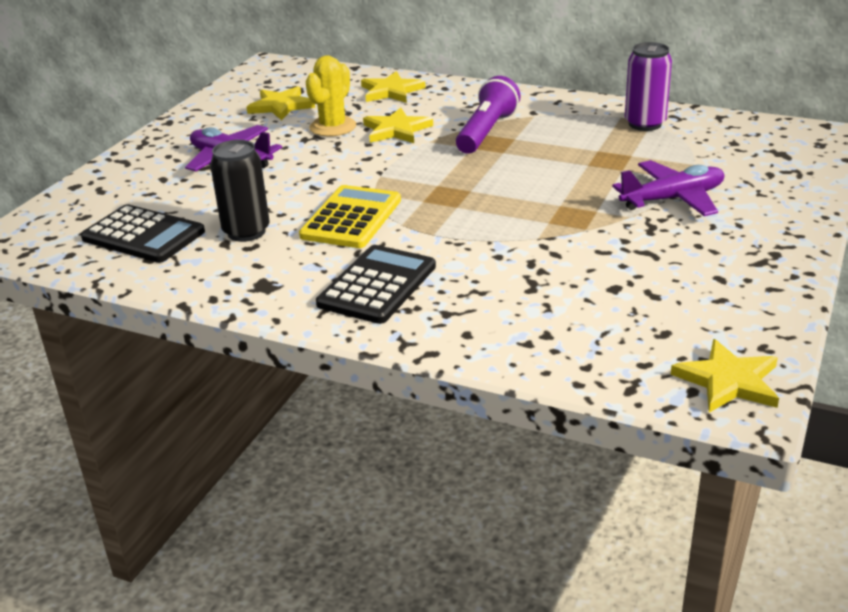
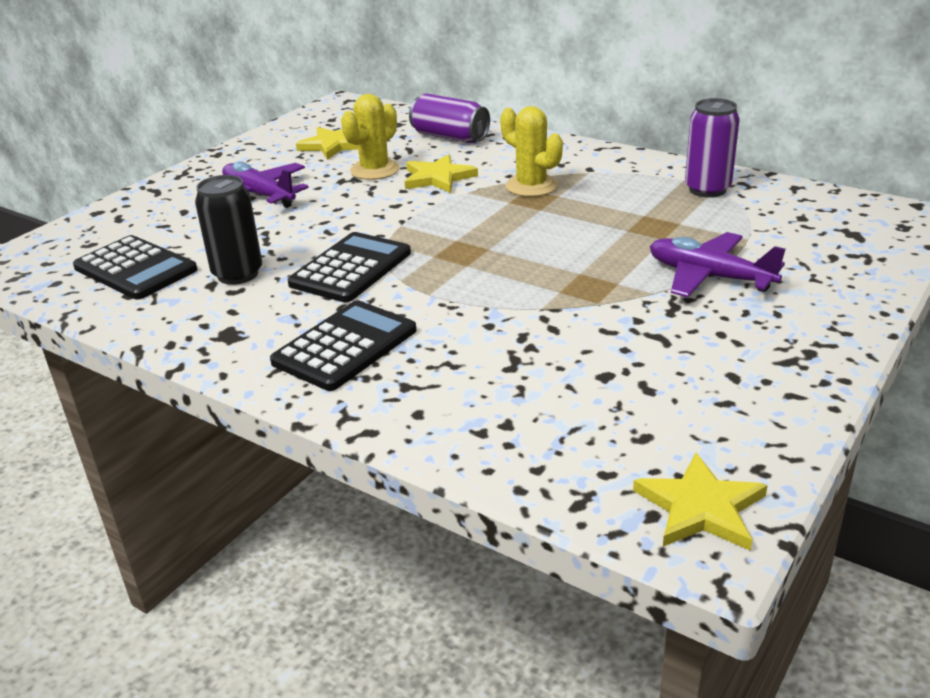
camera: 10 degrees right, 0 degrees up
yellow calculator [299,185,401,248] -> black calculator [288,232,411,303]
yellow star [361,71,426,103] -> purple can [409,94,490,143]
purple flashlight [456,76,521,154] -> yellow cactus [500,106,563,197]
purple plane [612,160,724,216] -> purple plane turned 135 degrees counterclockwise [650,232,786,297]

